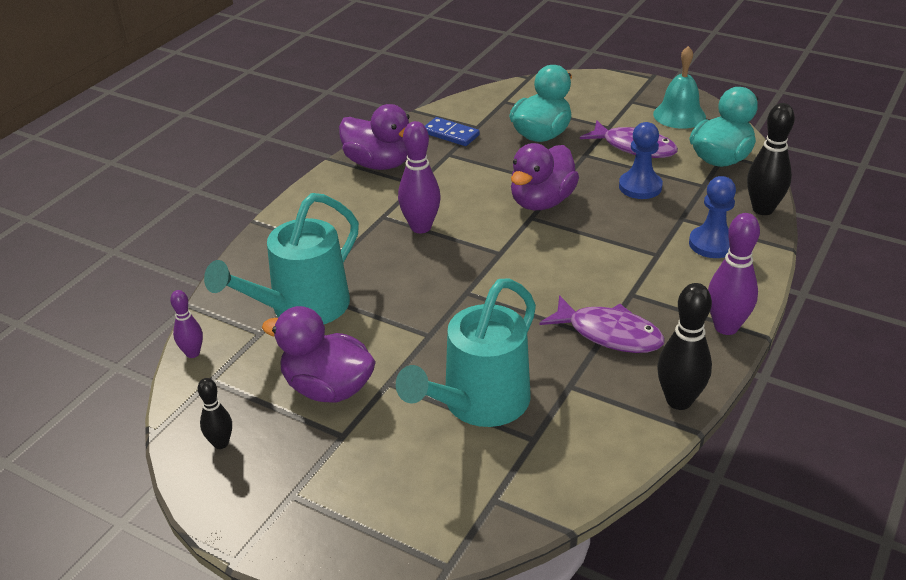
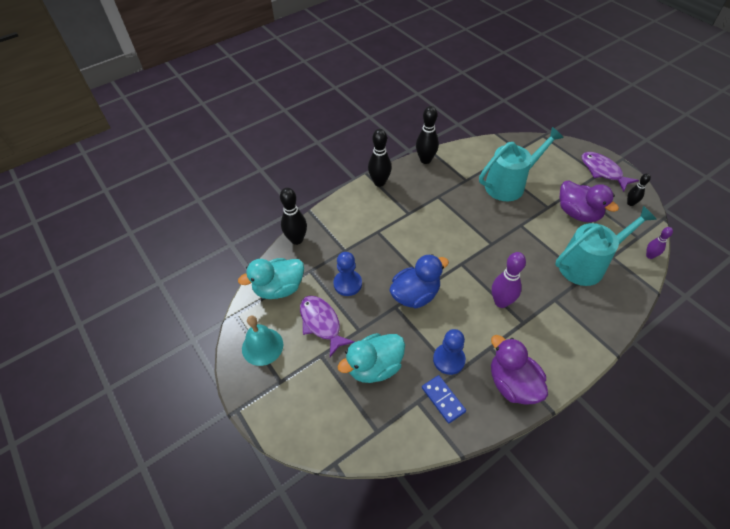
camera: 155 degrees left, 15 degrees up
purple duck [511,143,579,210] -> blue duck [389,254,449,308]
purple fish [540,295,665,353] -> purple fish moved to [582,152,639,192]
blue pawn [689,176,736,258] -> blue pawn moved to [433,329,466,375]
purple bowling pin [708,213,760,335] -> black bowling pin [368,129,392,187]

